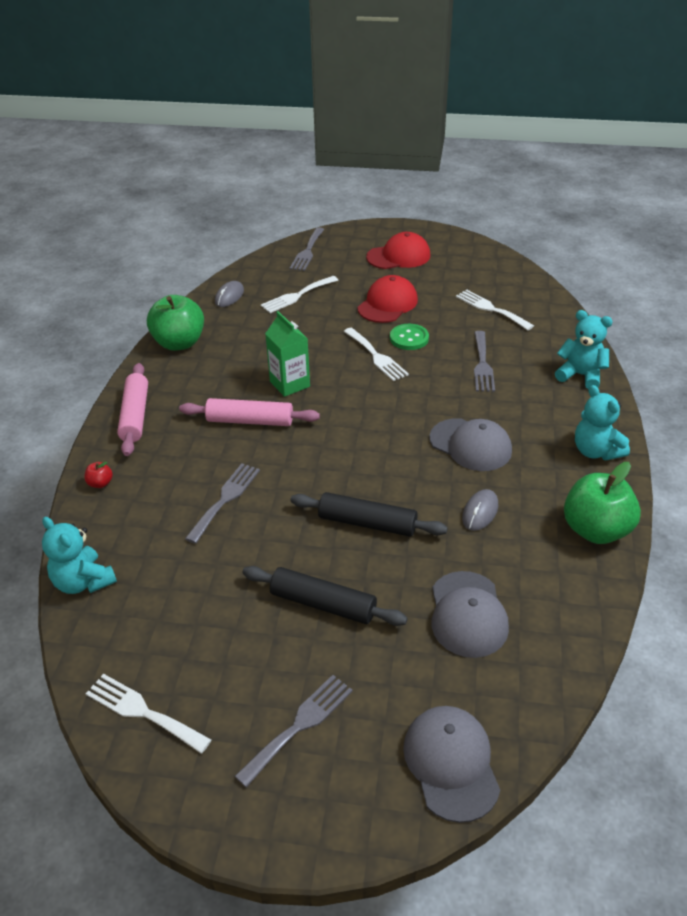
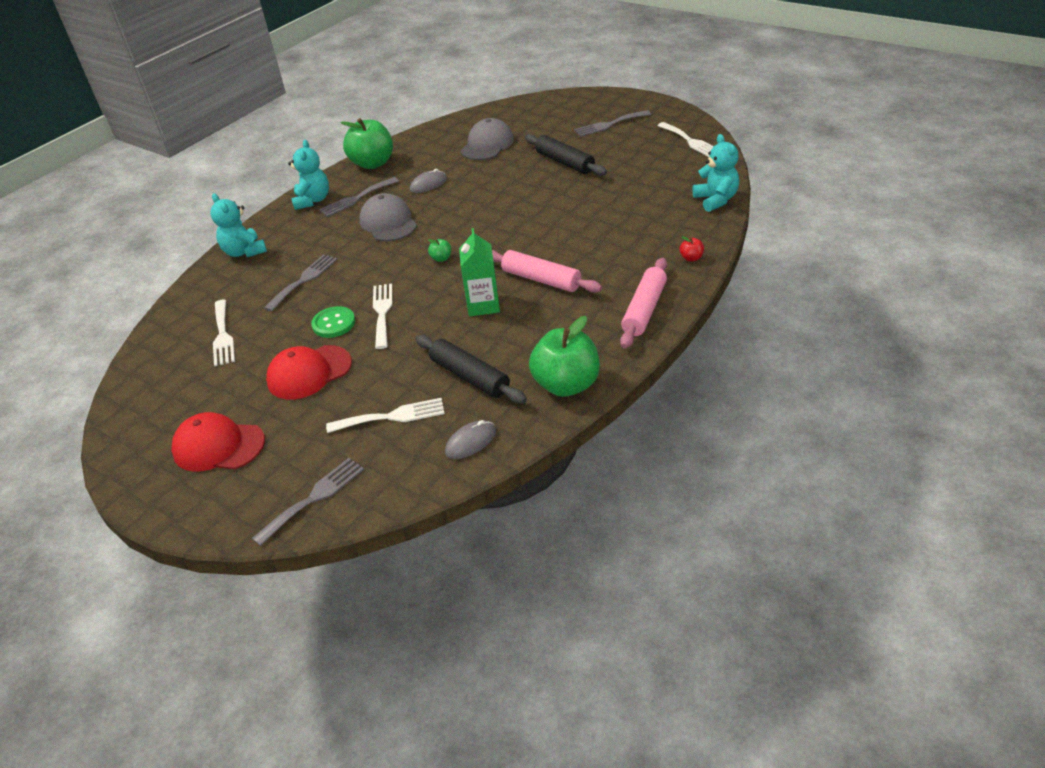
camera: 150 degrees left, 0 degrees up
grey fork [185,463,260,544] -> grey fork moved to [319,177,399,217]
black rolling pin [290,492,448,537] -> black rolling pin moved to [415,335,527,404]
grey cap [403,706,500,823] -> none
none -> green apple [428,239,451,262]

